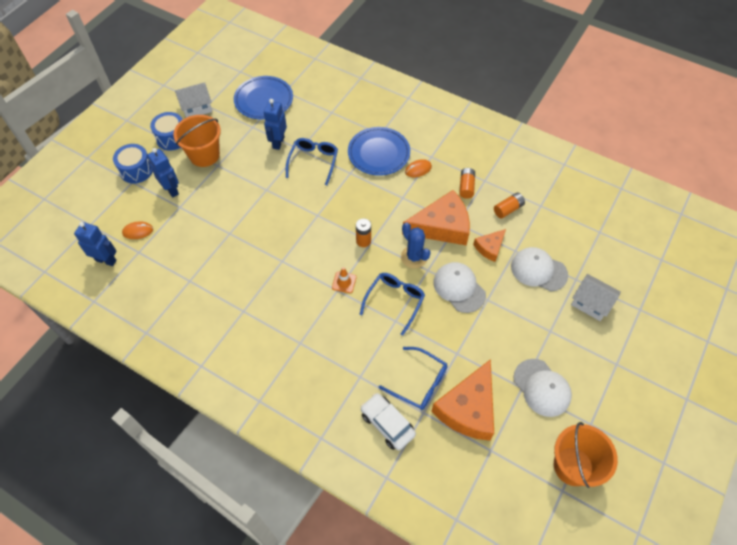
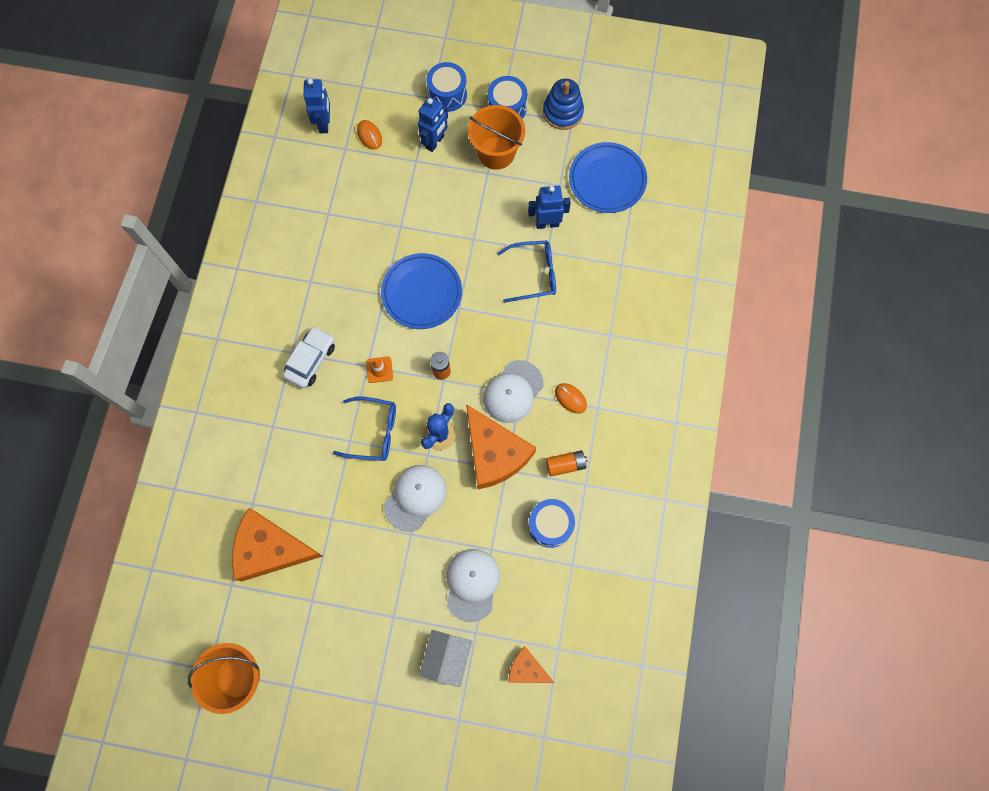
camera: 70 degrees right, 15 degrees up
white house [175,82,212,118] -> blue stacking toy [543,79,584,130]
blue plate [348,127,410,176] -> blue plate moved to [381,253,462,329]
white car [360,393,416,450] -> white car moved to [283,326,335,388]
blue glasses [379,347,448,410] -> none
orange cheese [473,229,506,262] -> orange cheese moved to [508,646,554,683]
orange battery [494,193,525,218] -> blue drum [528,499,575,548]
white cap [513,359,572,417] -> white cap moved to [483,360,543,423]

